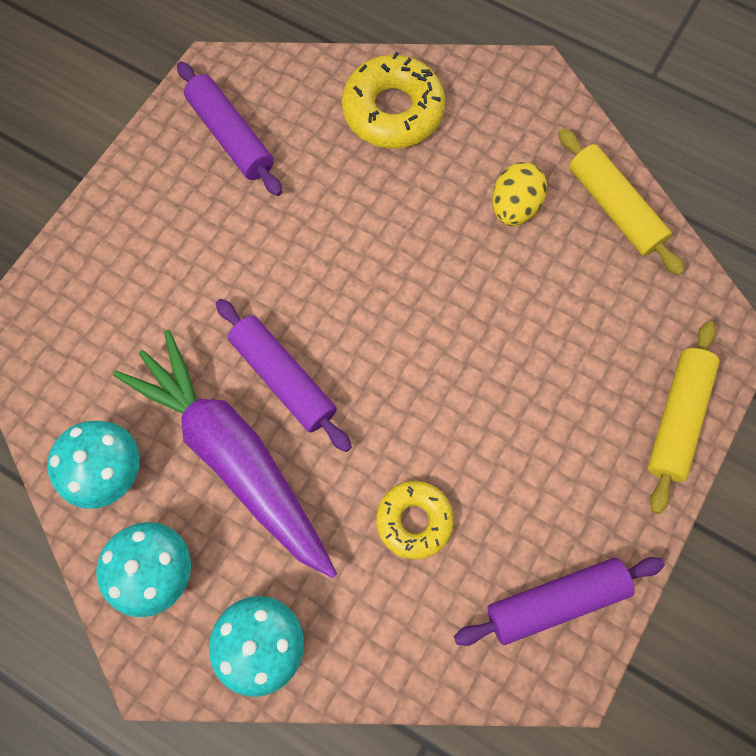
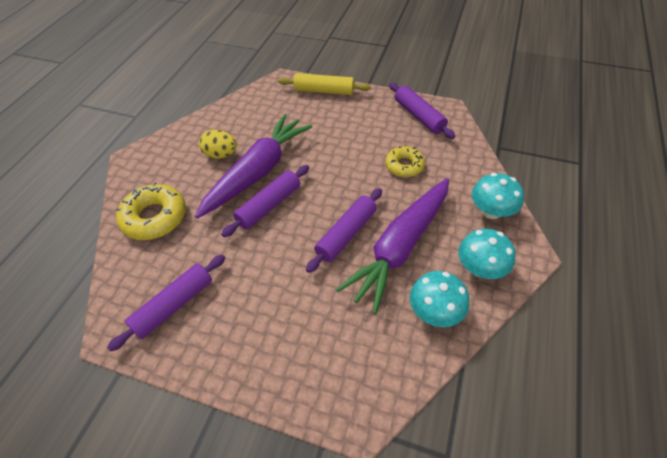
camera: 100 degrees left, 20 degrees down
yellow rolling pin [558,128,684,275] -> none
none -> purple carrot [195,114,312,218]
none -> purple rolling pin [221,165,309,237]

